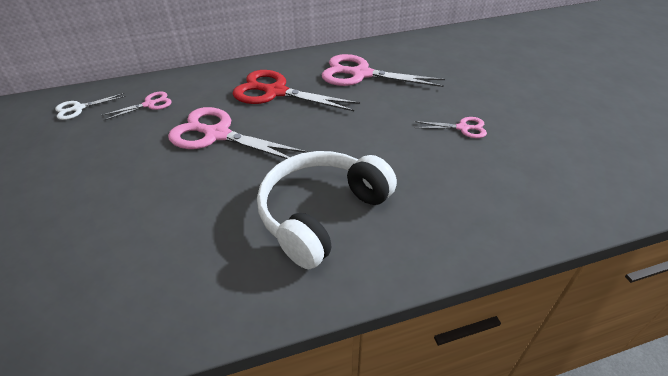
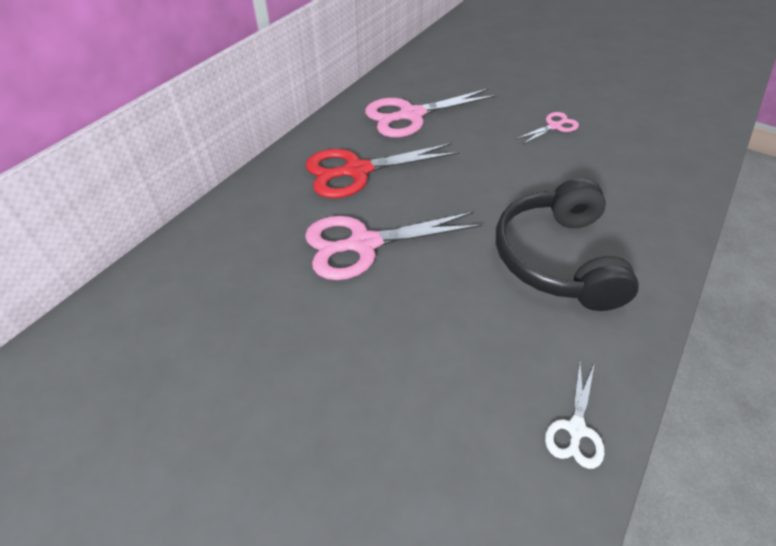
camera: 40 degrees left, 5 degrees up
white scissors [55,93,126,120] -> white scissors moved to [545,361,604,469]
pink scissors [103,91,172,120] -> none
white headphones [257,151,397,269] -> black headphones [496,178,639,311]

